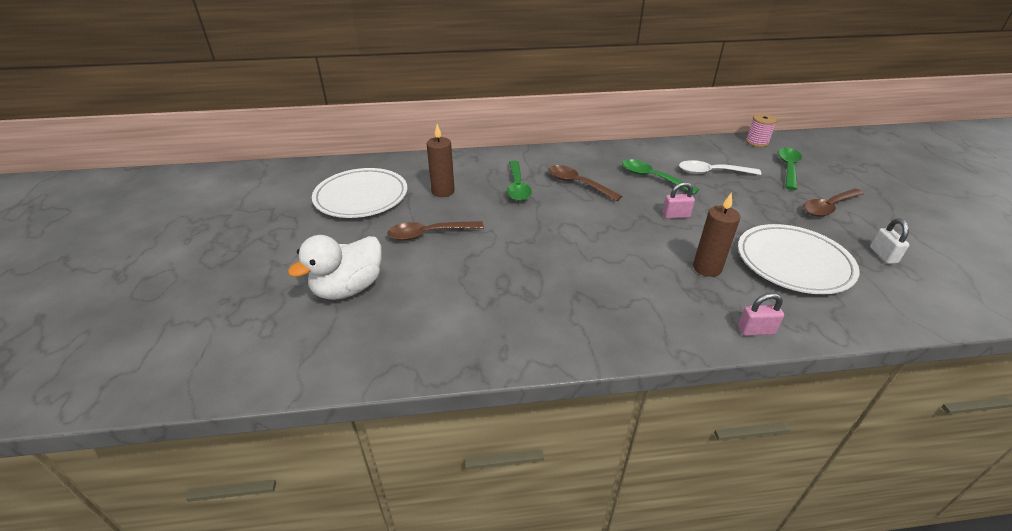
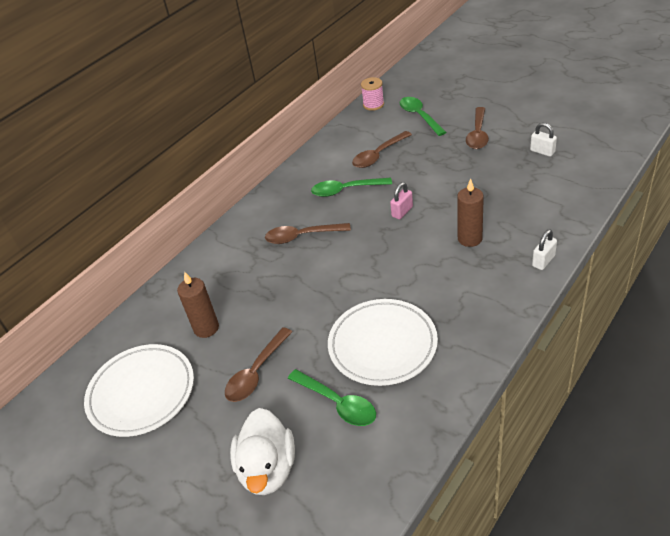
camera: 40 degrees left, 5 degrees up
green spoon [507,161,532,201] -> green spoon moved to [288,369,376,426]
white spoon [679,160,761,175] -> brown spoon [352,131,412,168]
white plate [738,224,860,294] -> white plate moved to [328,299,438,386]
pink padlock [738,293,784,336] -> white padlock [532,229,557,270]

